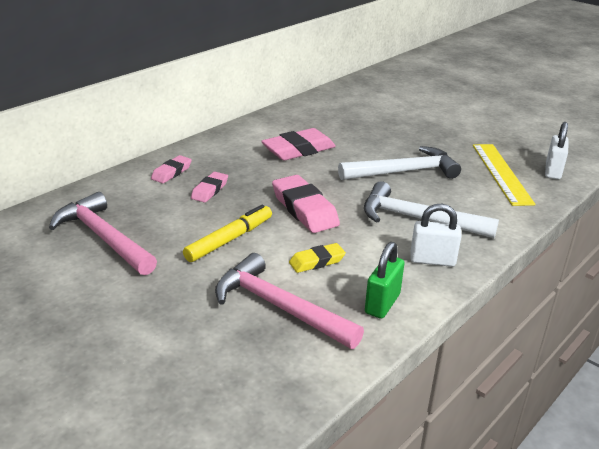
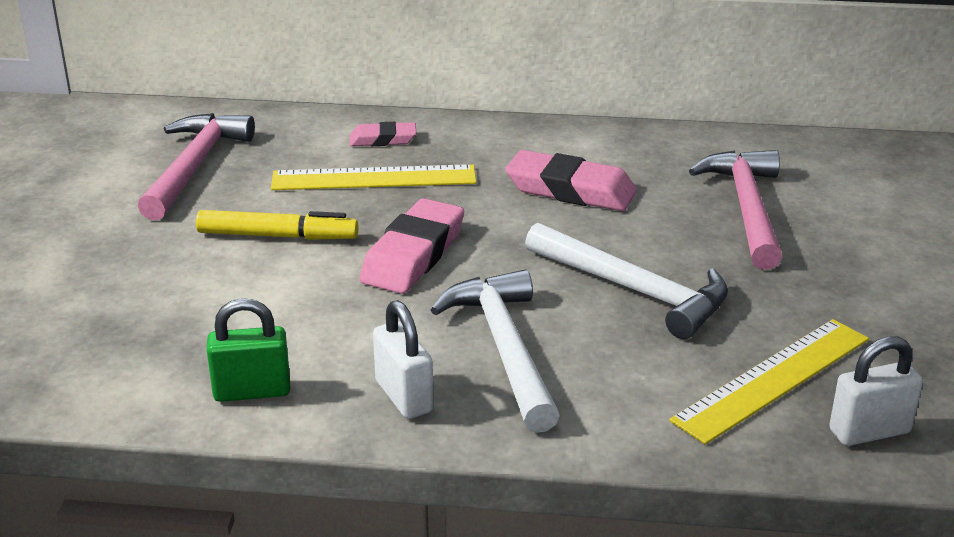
camera: 55 degrees right, 0 degrees up
pink eraser [191,172,228,203] -> yellow ruler [271,164,476,190]
pink hammer [215,253,364,349] -> pink hammer moved to [689,150,782,270]
yellow eraser [289,243,346,273] -> none

